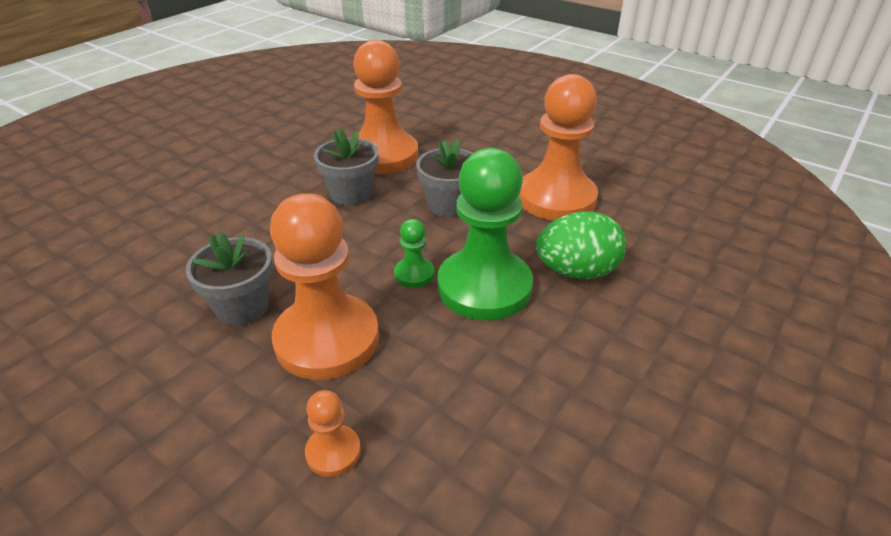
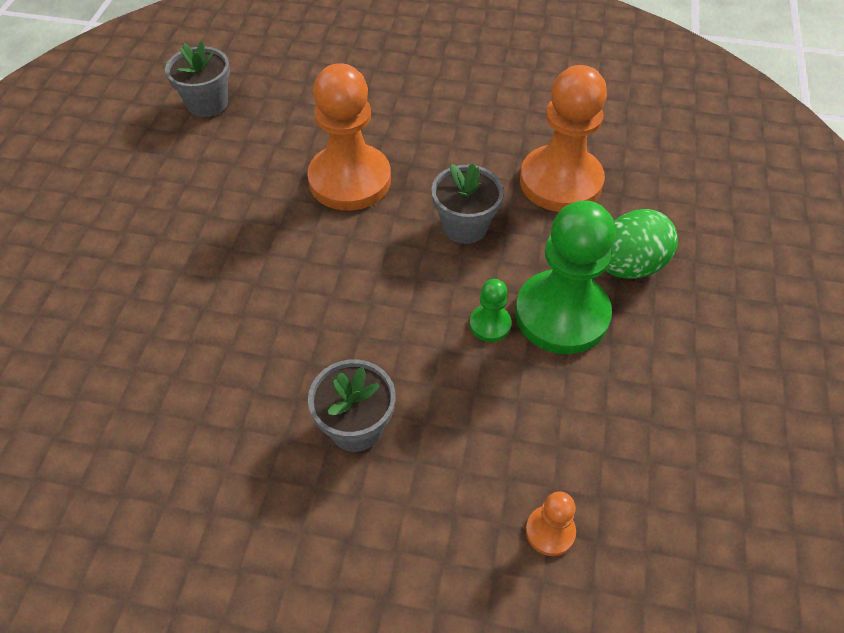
camera: 25 degrees left, 15 degrees up
orange pawn [270,193,379,380] -> none
grey flower pot [314,128,379,205] -> grey flower pot moved to [165,41,230,117]

